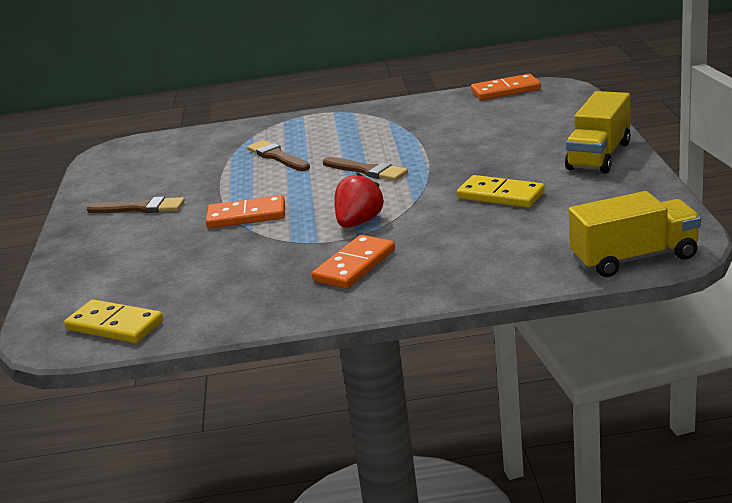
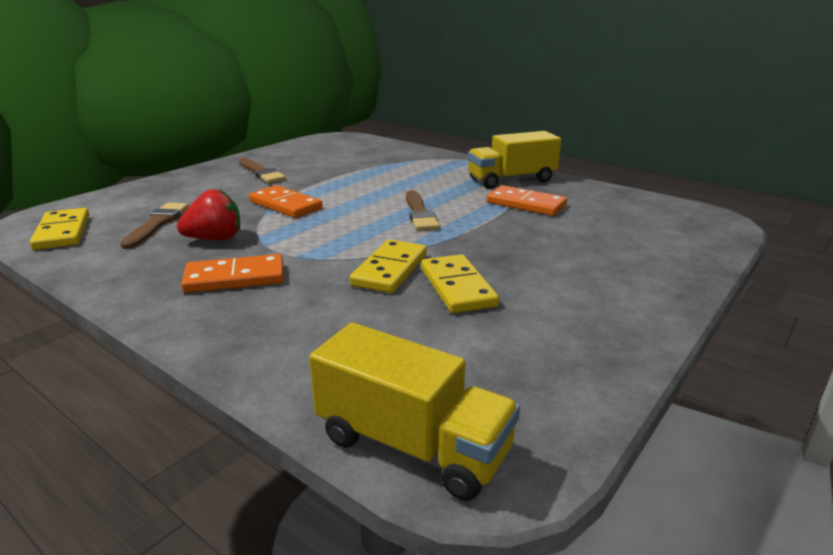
camera: 40 degrees right, 0 degrees up
brown brush [247,140,310,171] -> brown brush moved to [120,203,189,249]
red strawberry [334,173,384,228] -> red strawberry moved to [177,189,240,240]
orange domino [471,74,541,100] -> orange domino moved to [487,185,567,216]
yellow truck [565,91,631,174] -> yellow truck moved to [468,131,561,189]
none -> yellow domino [349,240,427,293]

